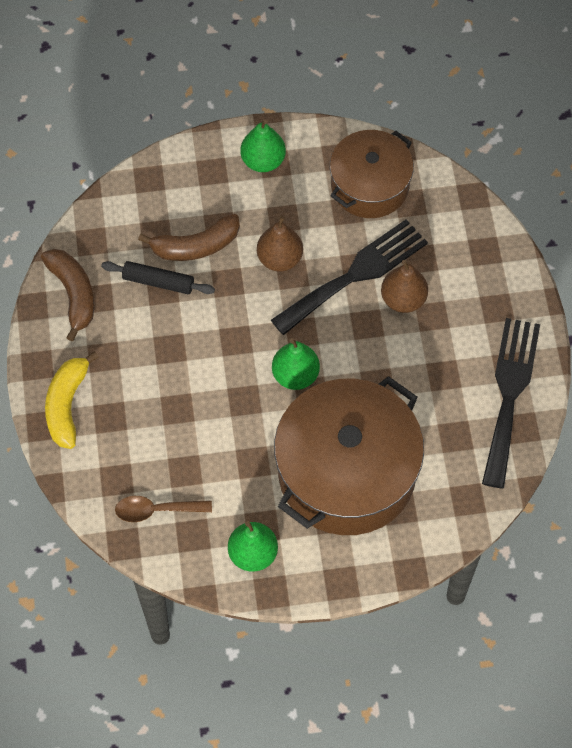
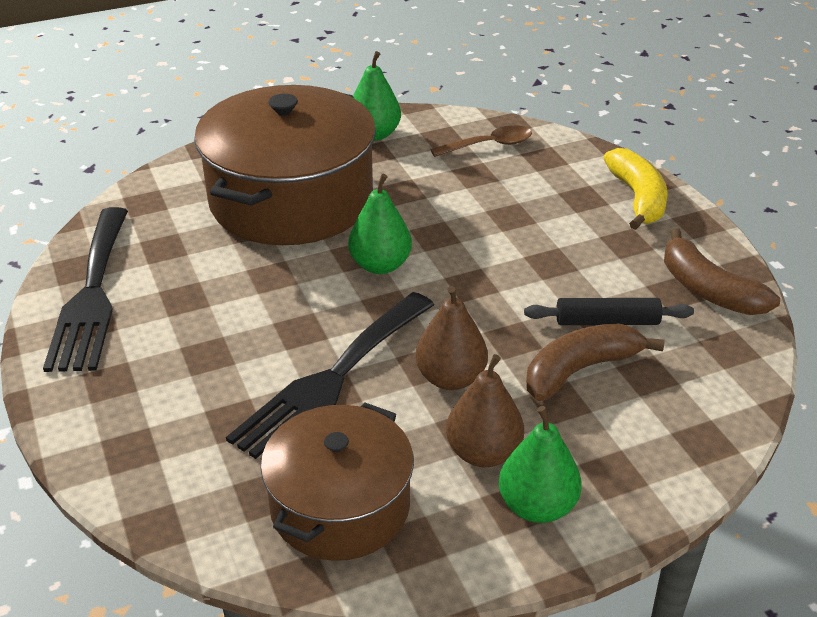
camera: 165 degrees right, 25 degrees down
brown pear [381,260,428,313] -> brown pear moved to [446,354,524,467]

